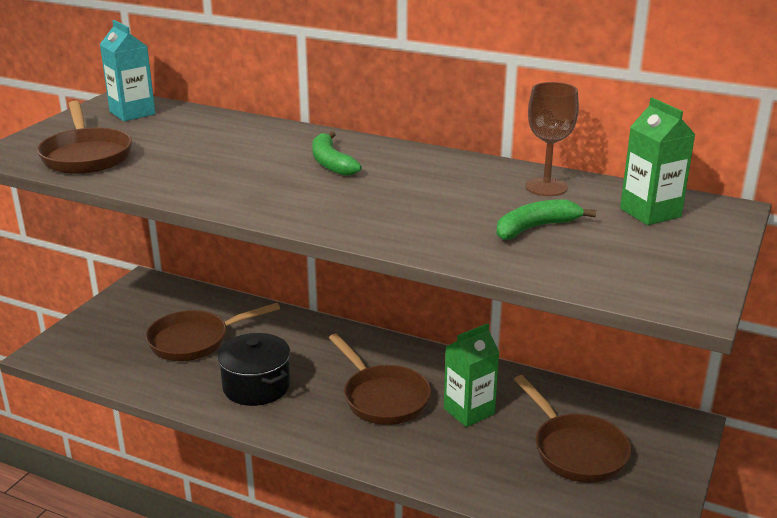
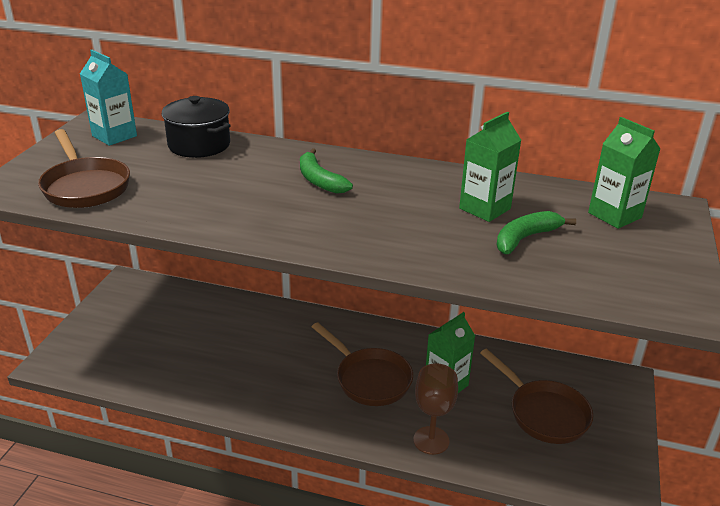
camera: 10 degrees left, 5 degrees up
brown pan [146,303,280,361] -> none
black pot [217,333,290,406] -> black pot moved to [161,96,231,158]
brown goblet [525,82,579,196] -> brown goblet moved to [413,363,458,455]
none -> green carton [459,112,521,222]

